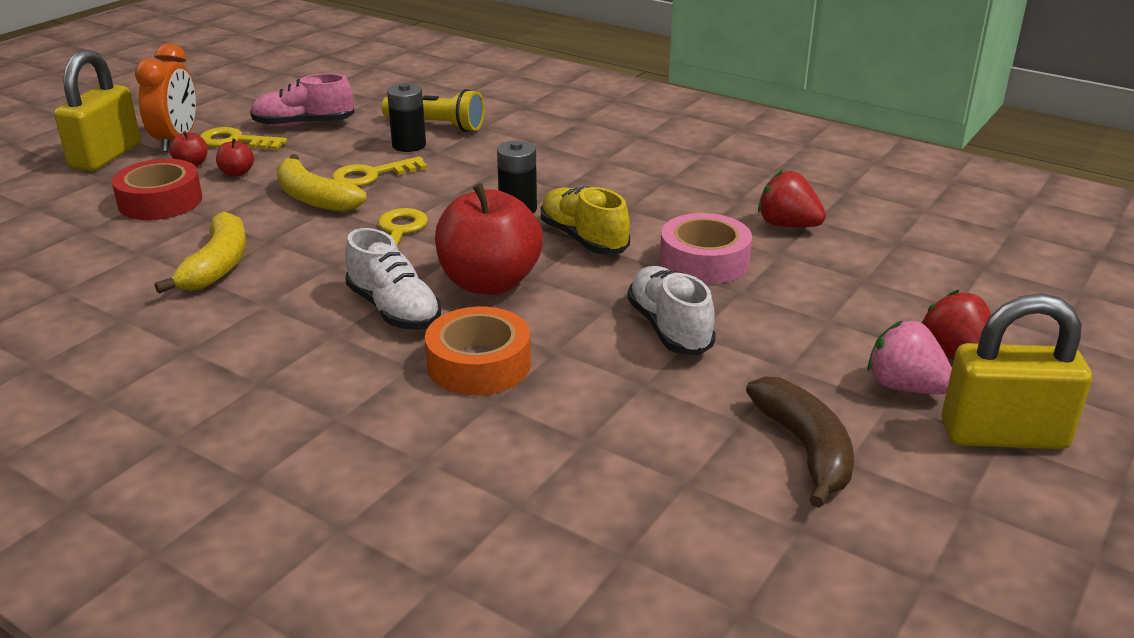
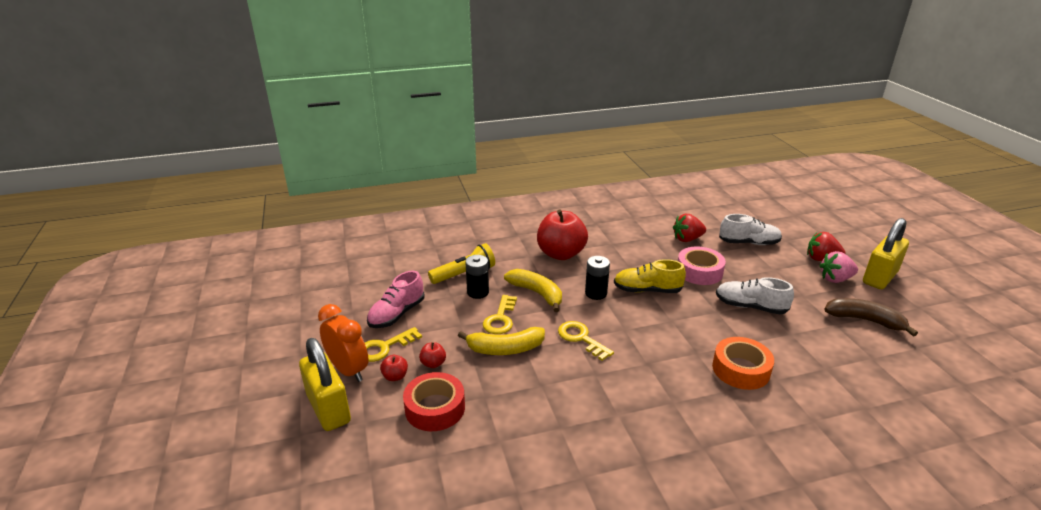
camera: 50 degrees left, 0 degrees up
yellow banana [155,211,247,294] -> yellow banana moved to [504,269,562,312]
white shoe [345,228,441,330] -> white shoe moved to [719,214,782,245]
red apple [435,183,543,295] -> red apple moved to [537,209,588,260]

